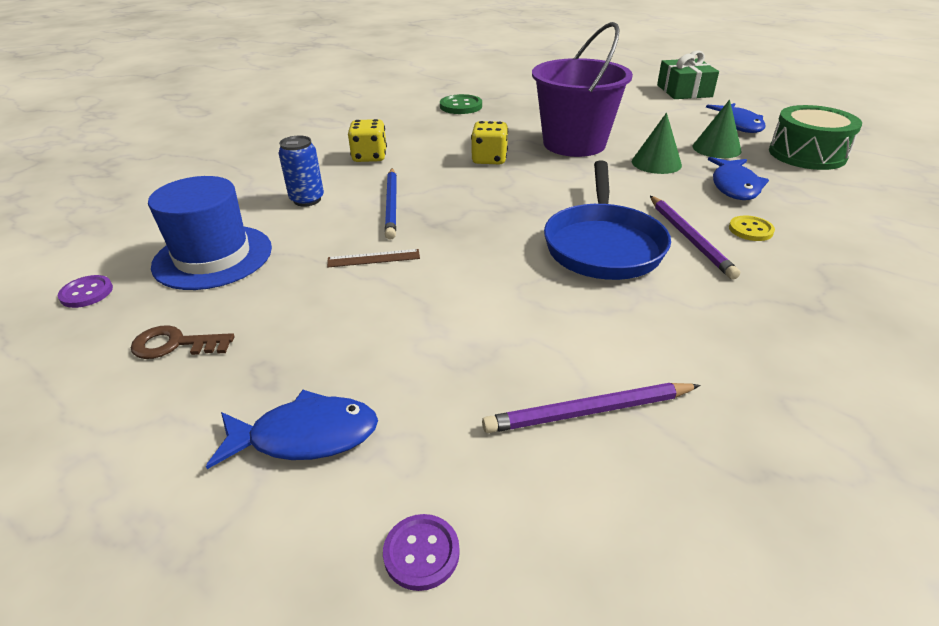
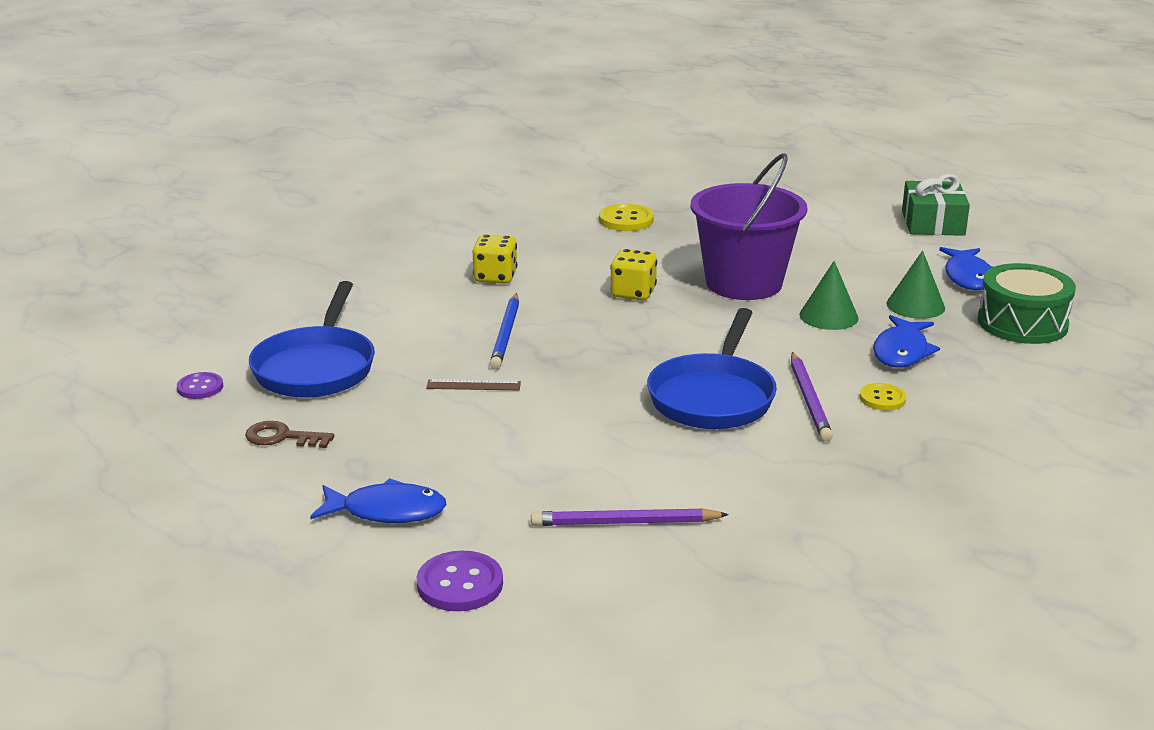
camera: 10 degrees right, 10 degrees down
blue hat [148,176,272,290] -> blue pan [249,281,375,398]
blue can [278,136,324,207] -> none
purple button [383,514,460,591] -> purple button [417,551,503,611], size x1.54
green button [440,94,482,114] -> yellow button [599,204,654,231]

